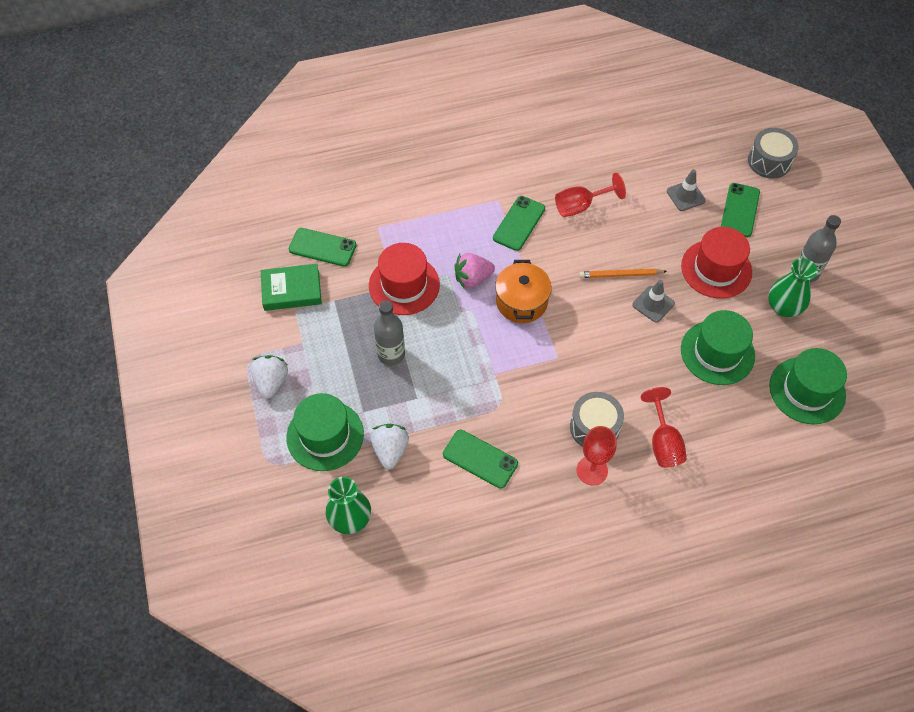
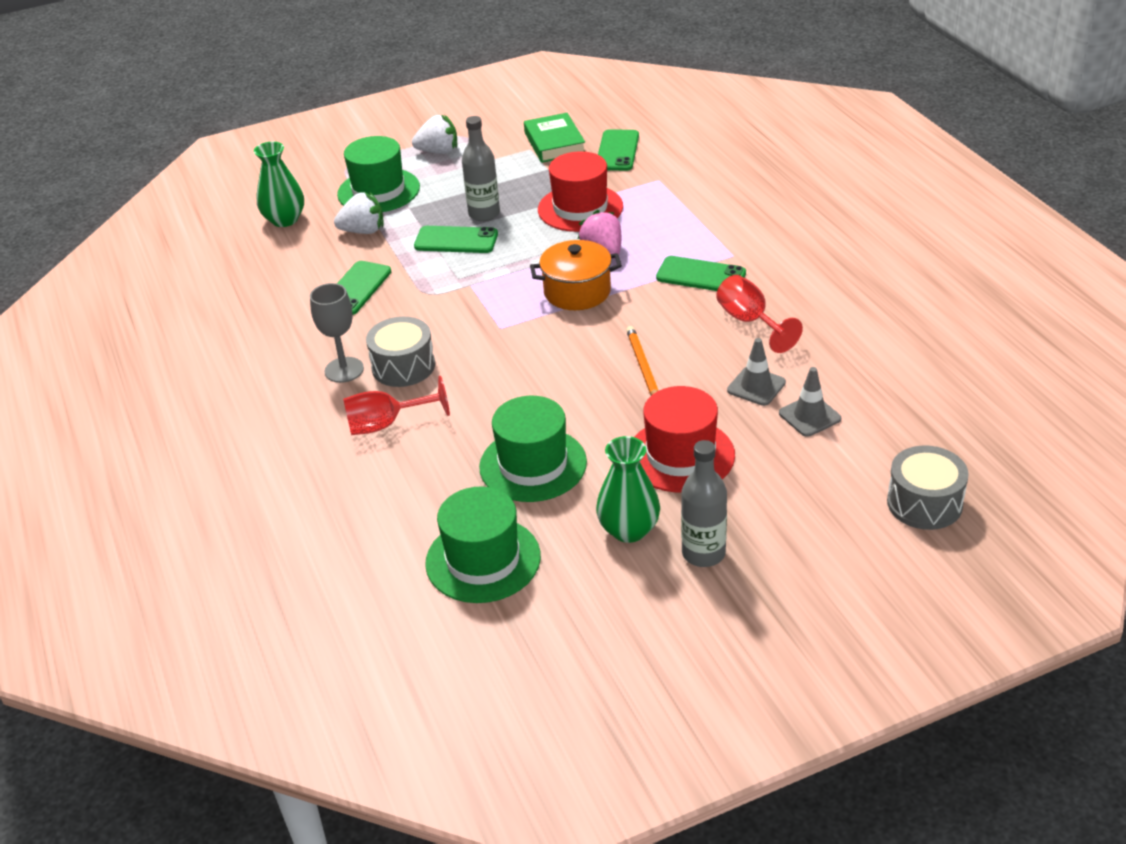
camera: 85 degrees right, 20 degrees down
red goblet [577,426,617,485] -> grey goblet [310,283,364,383]
grey traffic cone [632,280,675,323] -> grey traffic cone moved to [727,338,786,406]
green phone [721,183,760,237] -> green phone moved to [414,226,498,253]

